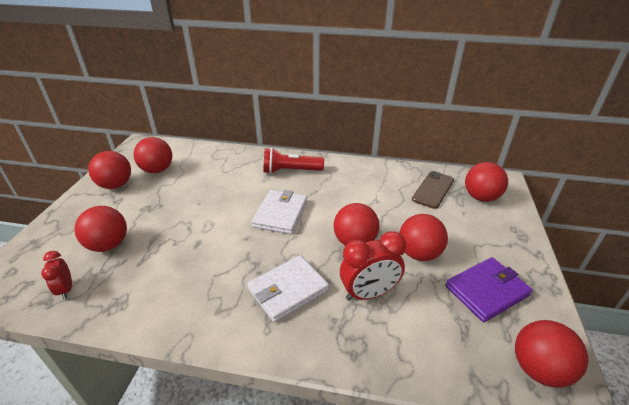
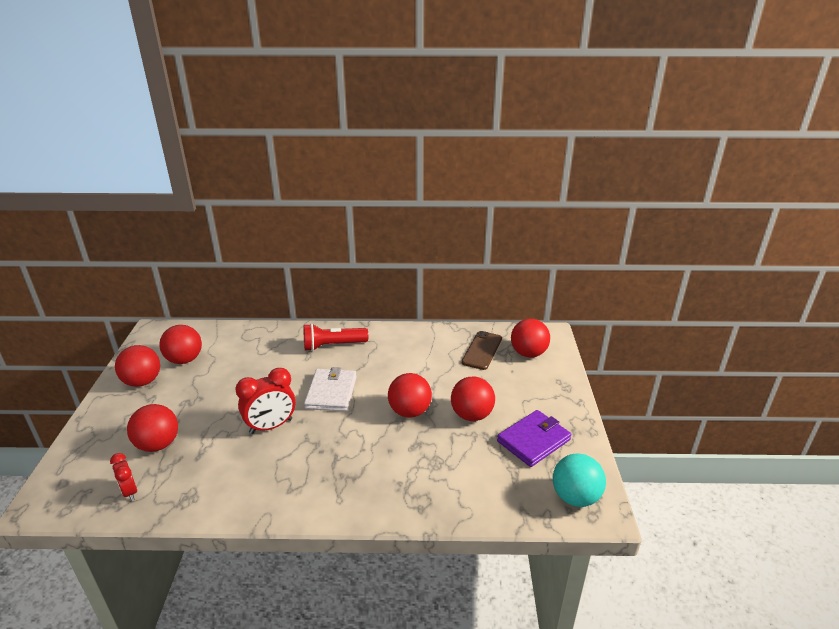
camera: 10 degrees left, 5 degrees down
white wallet [247,255,329,323] -> none
red clock [340,231,406,301] -> red clock moved to [235,368,296,434]
red ball [515,320,588,388] -> turquoise ball [553,453,606,507]

